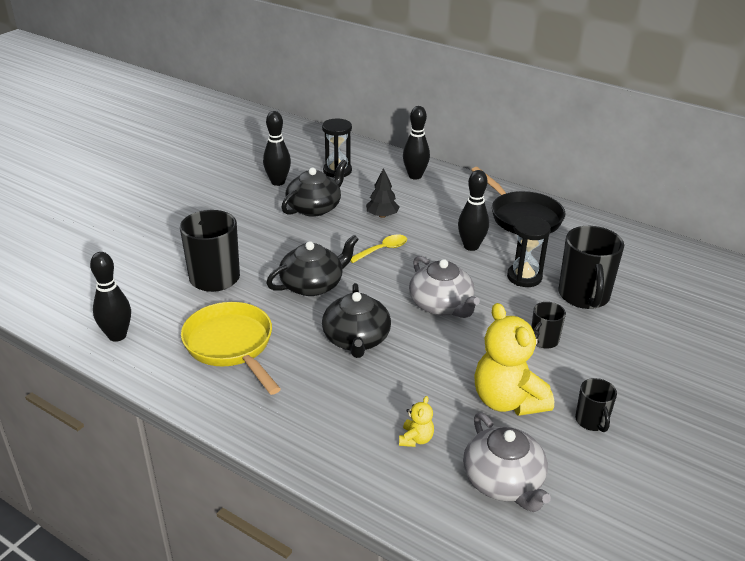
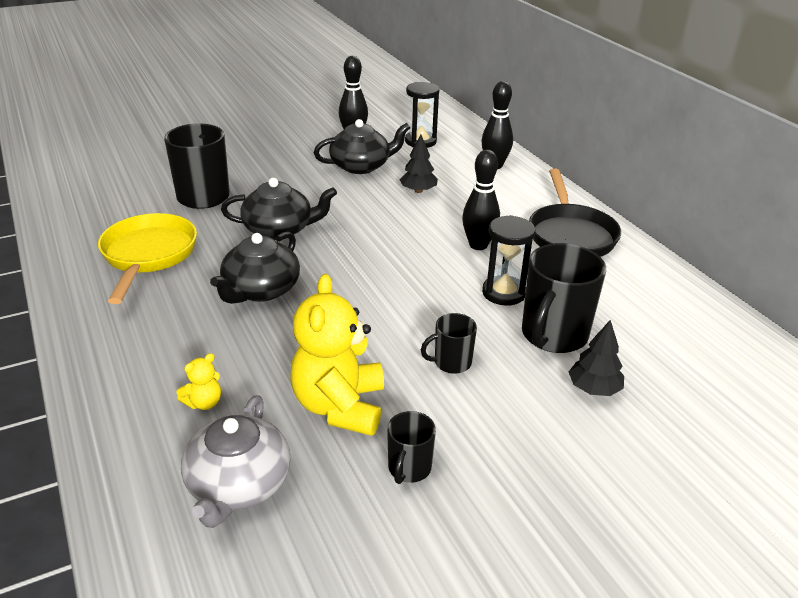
camera: 30 degrees right, 0 degrees up
black bowling pin [90,252,131,342] -> none
yellow spoon [350,235,407,263] -> none
grey teapot [409,256,480,318] -> none
none -> black tree [569,320,624,396]

